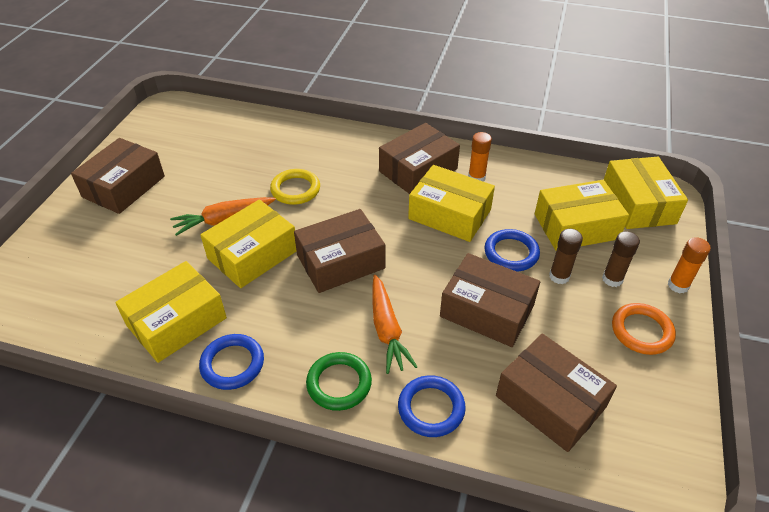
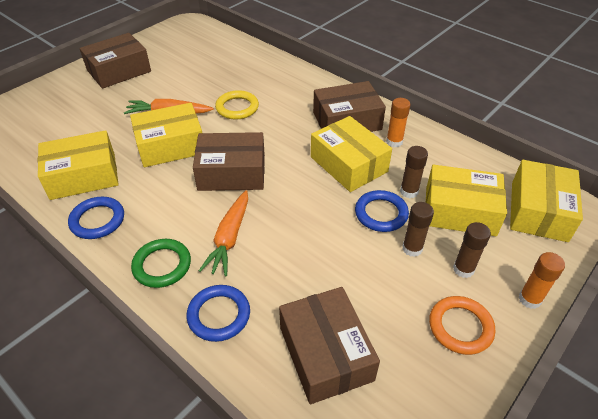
camera: 25 degrees right, 0 degrees up
brown box [440,253,540,347] -> none
none -> brown glue stick [400,146,428,198]

